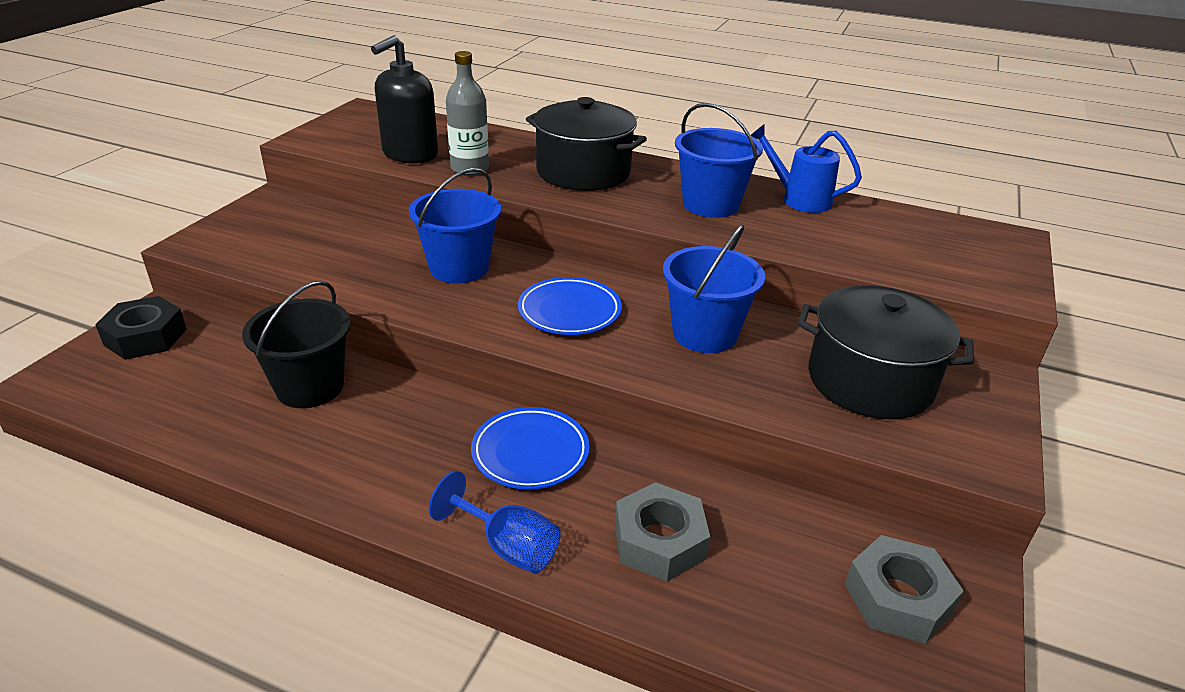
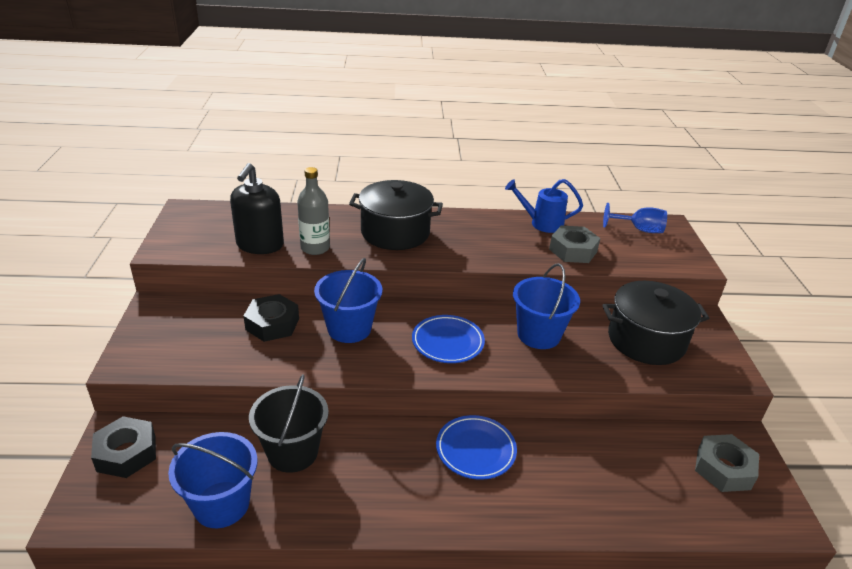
camera: 25 degrees left, 0 degrees up
blue goblet [429,471,561,574] -> blue goblet moved to [603,203,667,233]
grey nut [615,482,710,582] -> grey nut moved to [549,225,601,263]
blue bucket [675,103,763,218] -> blue bucket moved to [168,432,257,528]
none -> black nut [243,294,299,342]

